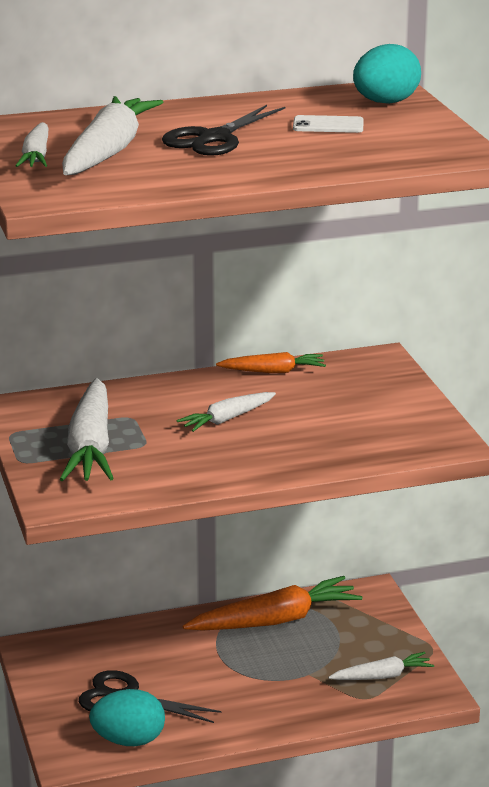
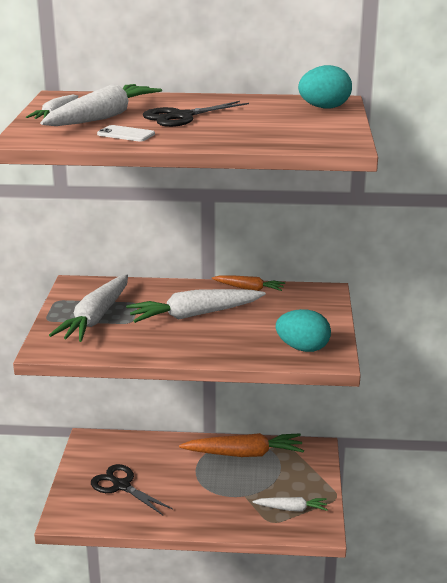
camera: 20 degrees right, 0 degrees up
turquoise egg [89,689,165,746] -> turquoise egg moved to [276,309,331,352]
white carrot [177,392,276,432] -> white carrot [126,289,266,323], size x1.80
white phone [293,115,364,133] -> white phone moved to [97,125,155,142]

